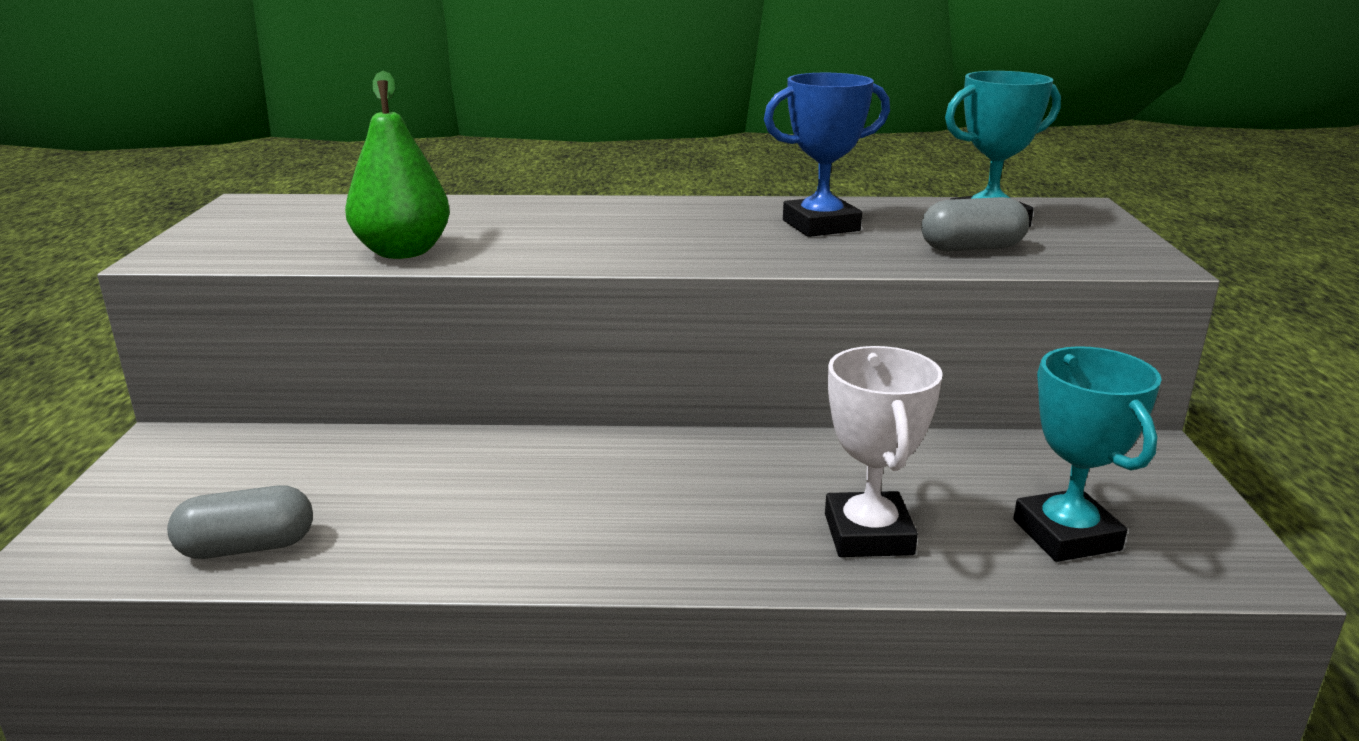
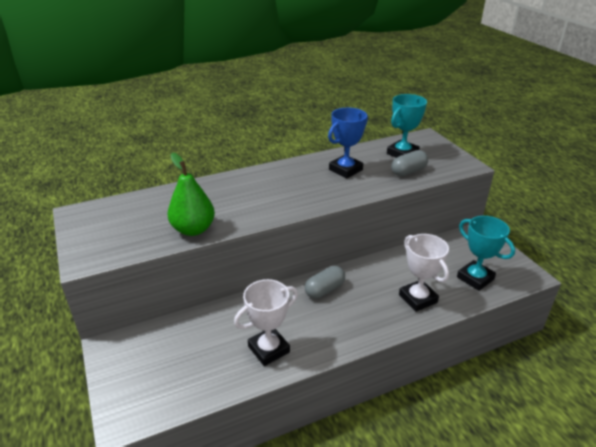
camera: 25 degrees left, 10 degrees up
grey capsule [167,485,313,559] -> grey capsule moved to [305,266,345,299]
none -> white trophy [234,279,298,366]

